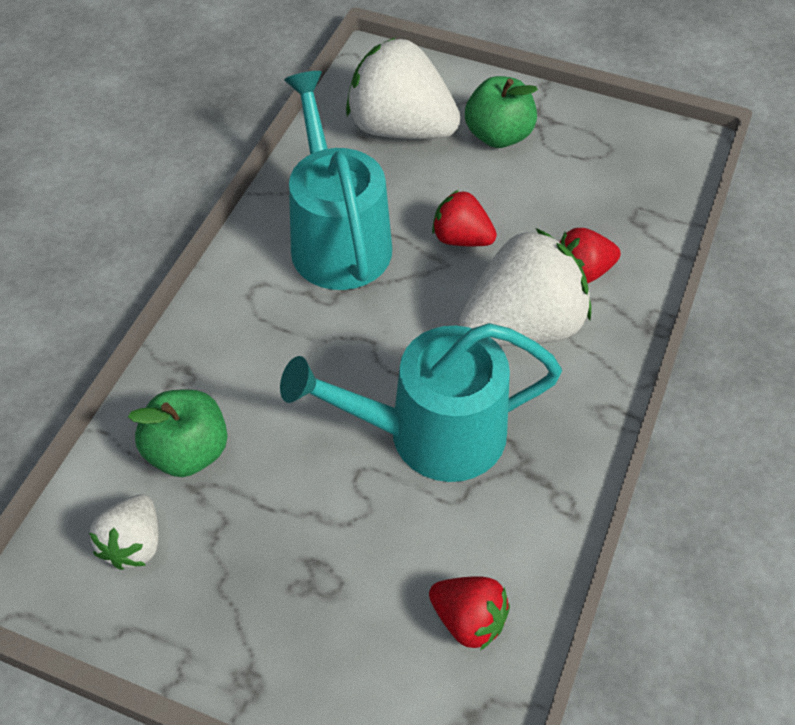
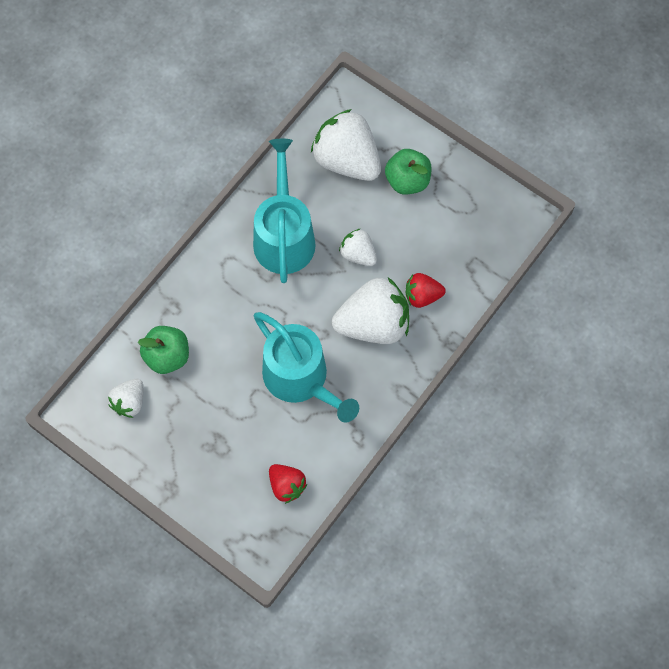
camera: 15 degrees right, 15 degrees up
turquoise watering can [280,323,562,482] -> turquoise watering can turned 135 degrees counterclockwise [254,312,359,423]
red strawberry [432,190,497,246] -> white strawberry [339,228,377,266]

